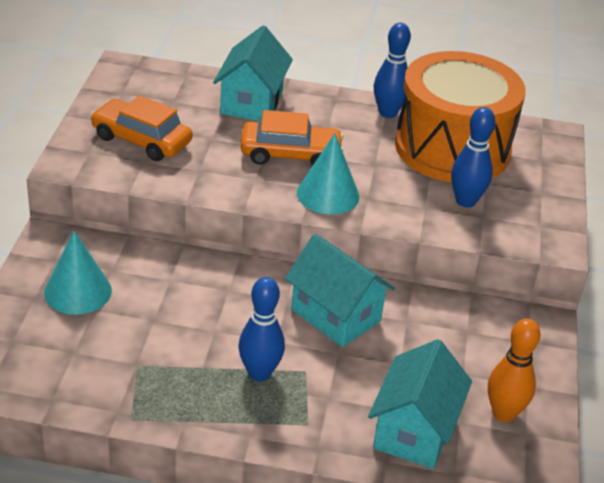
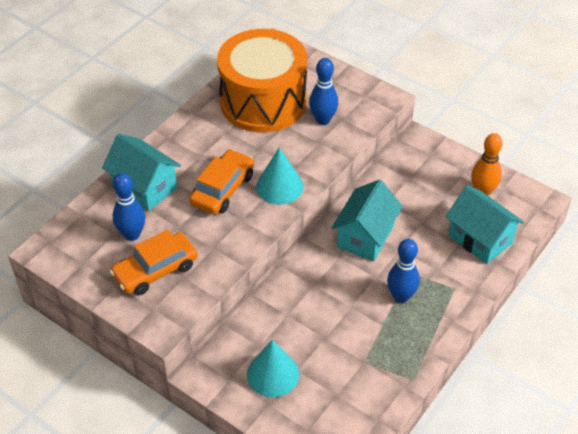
camera: 60 degrees left, 10 degrees up
turquoise house [285,234,395,347] -> turquoise house turned 45 degrees counterclockwise [331,180,403,261]
blue bowling pin [374,23,411,118] -> blue bowling pin moved to [113,173,145,241]

